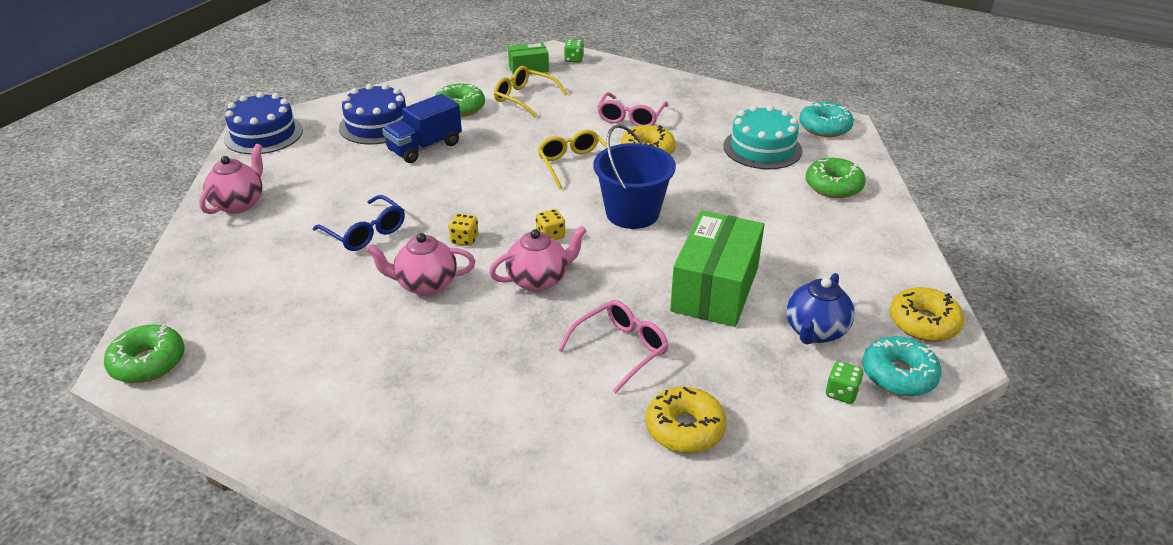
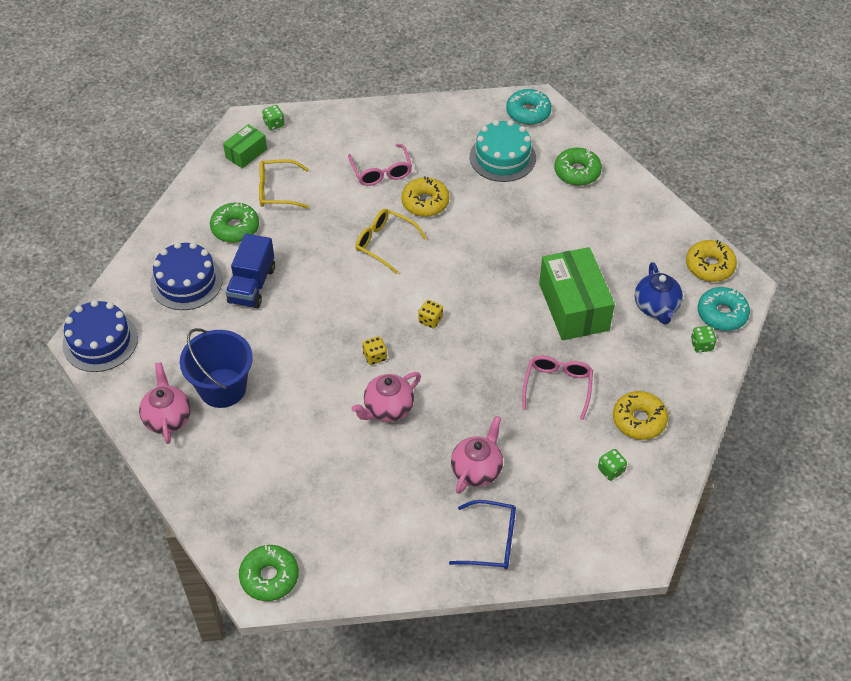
camera: 35 degrees left, 15 degrees up
blue glasses [313,195,405,251] -> blue glasses moved to [449,500,516,569]
pink teapot [489,226,587,292] -> pink teapot moved to [451,416,503,494]
blue bucket [593,124,676,229] -> blue bucket moved to [180,328,253,408]
none -> green dice [598,449,627,481]

